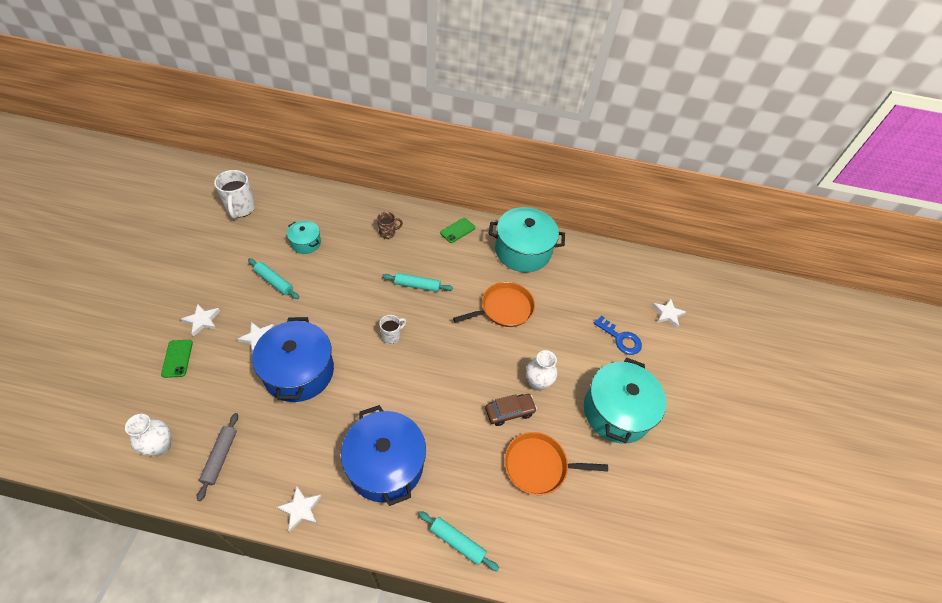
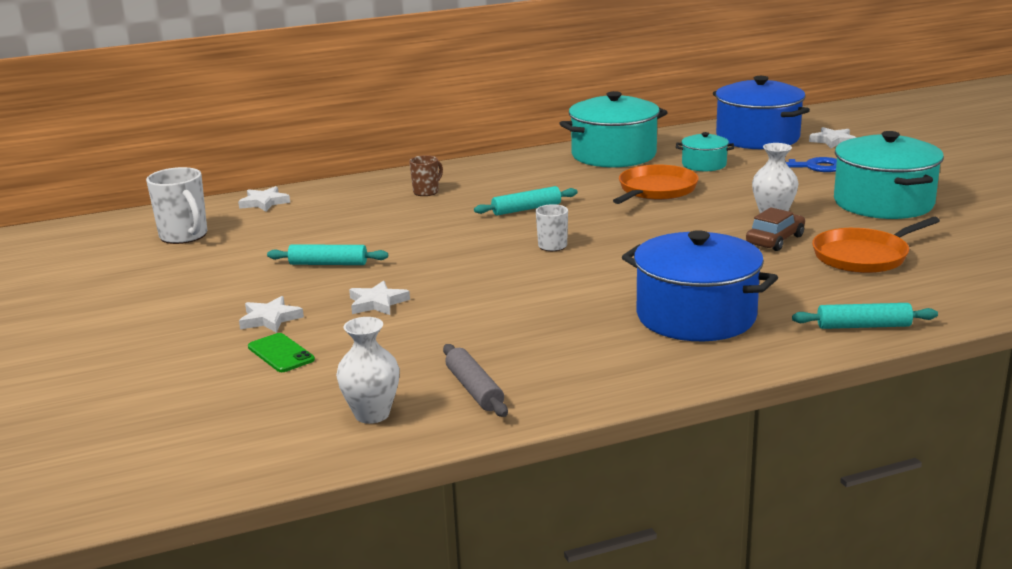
camera: 25 degrees left, 30 degrees down
blue pot [252,317,334,402] -> blue pot moved to [713,76,810,149]
white star [276,486,322,532] -> white star moved to [238,186,290,212]
turquoise pot [287,221,321,254] -> turquoise pot moved to [676,132,734,171]
green phone [440,218,475,243] -> none

